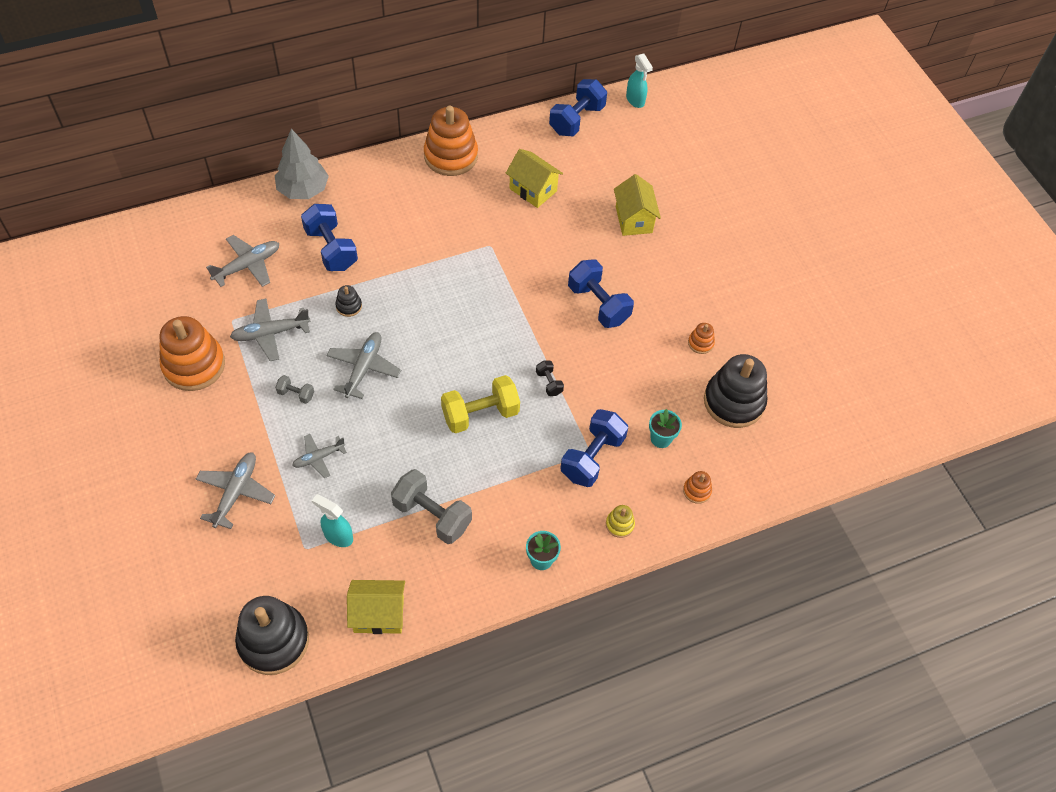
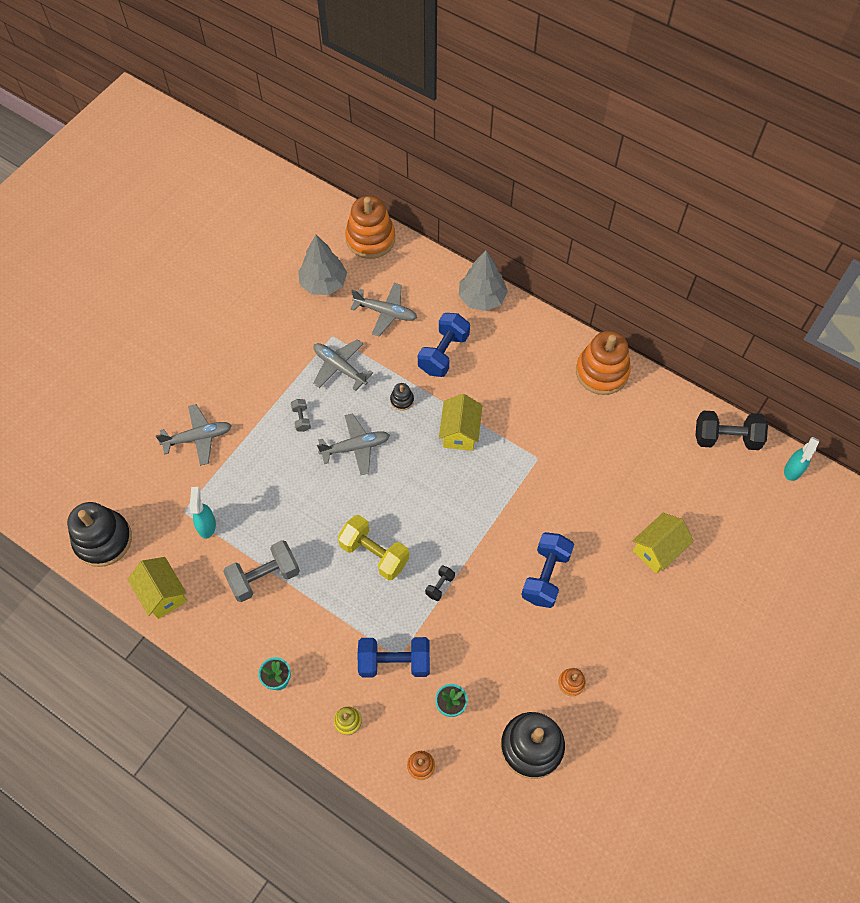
camera: 60 degrees right, 5 degrees up
orange stacking toy [159,316,225,391] -> orange stacking toy moved to [345,196,395,259]
grey plane [292,434,347,478] -> none
grey dumbbell [391,469,472,544] -> grey dumbbell turned 60 degrees clockwise [223,540,300,602]
yellow house [506,149,563,208] -> yellow house moved to [439,394,482,451]
blue dumbbell [549,79,607,136] -> black dumbbell [695,411,768,450]
none -> grey tree [298,235,347,295]

